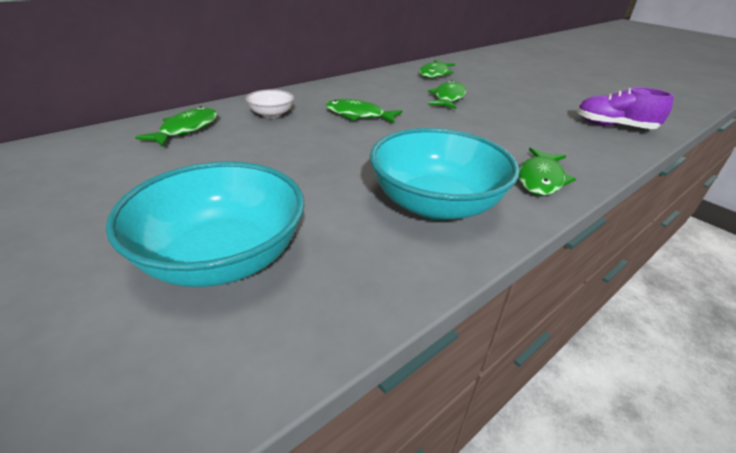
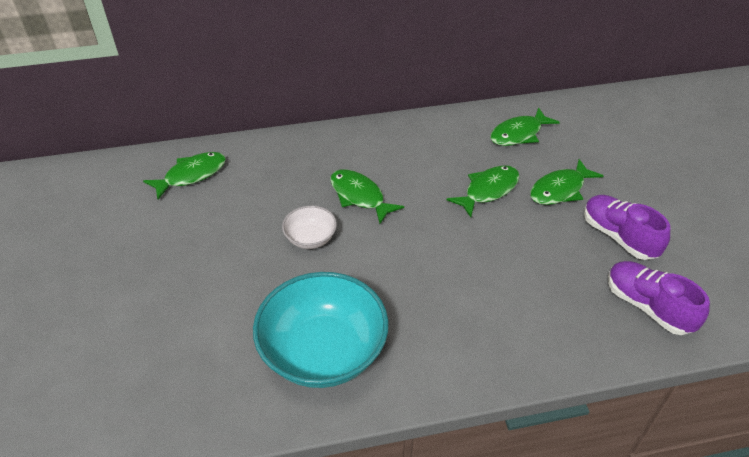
camera: 30 degrees right, 10 degrees up
turquoise bowl [106,161,305,287] -> none
white bowl [245,89,294,118] -> white bowl moved to [282,206,337,249]
green fish [519,148,576,196] -> green fish moved to [530,159,603,205]
none -> purple shoe [584,195,670,260]

